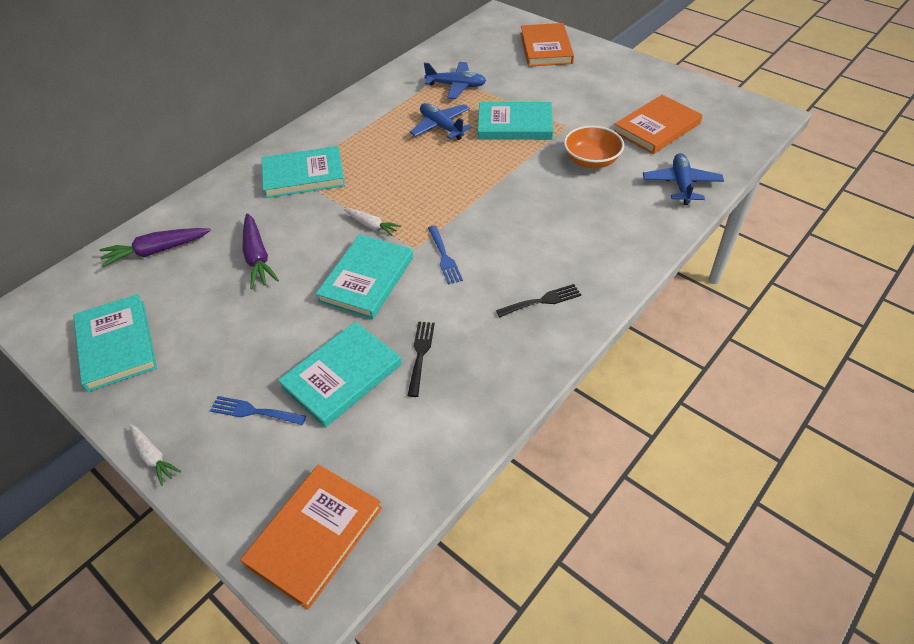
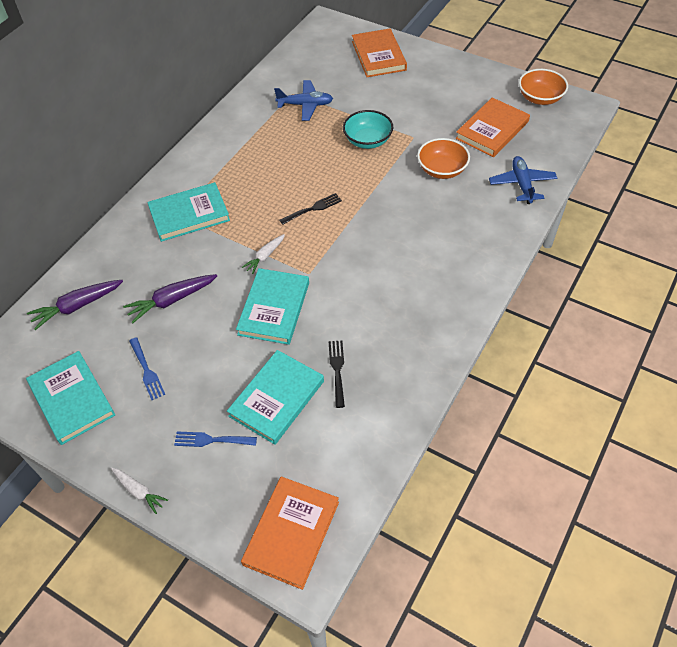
camera: 10 degrees left, 5 degrees up
purple carrot [243,213,279,289] -> purple carrot turned 90 degrees clockwise [123,274,217,323]
white carrot [344,208,401,236] -> white carrot turned 105 degrees clockwise [242,234,285,274]
blue plane [410,103,472,140] -> none
blue fork [428,226,463,284] -> blue fork moved to [129,337,165,400]
turquoise book [478,102,553,140] -> turquoise bowl [343,110,393,149]
black fork [496,284,581,317] -> black fork moved to [279,193,342,225]
none -> orange bowl [519,69,568,105]

